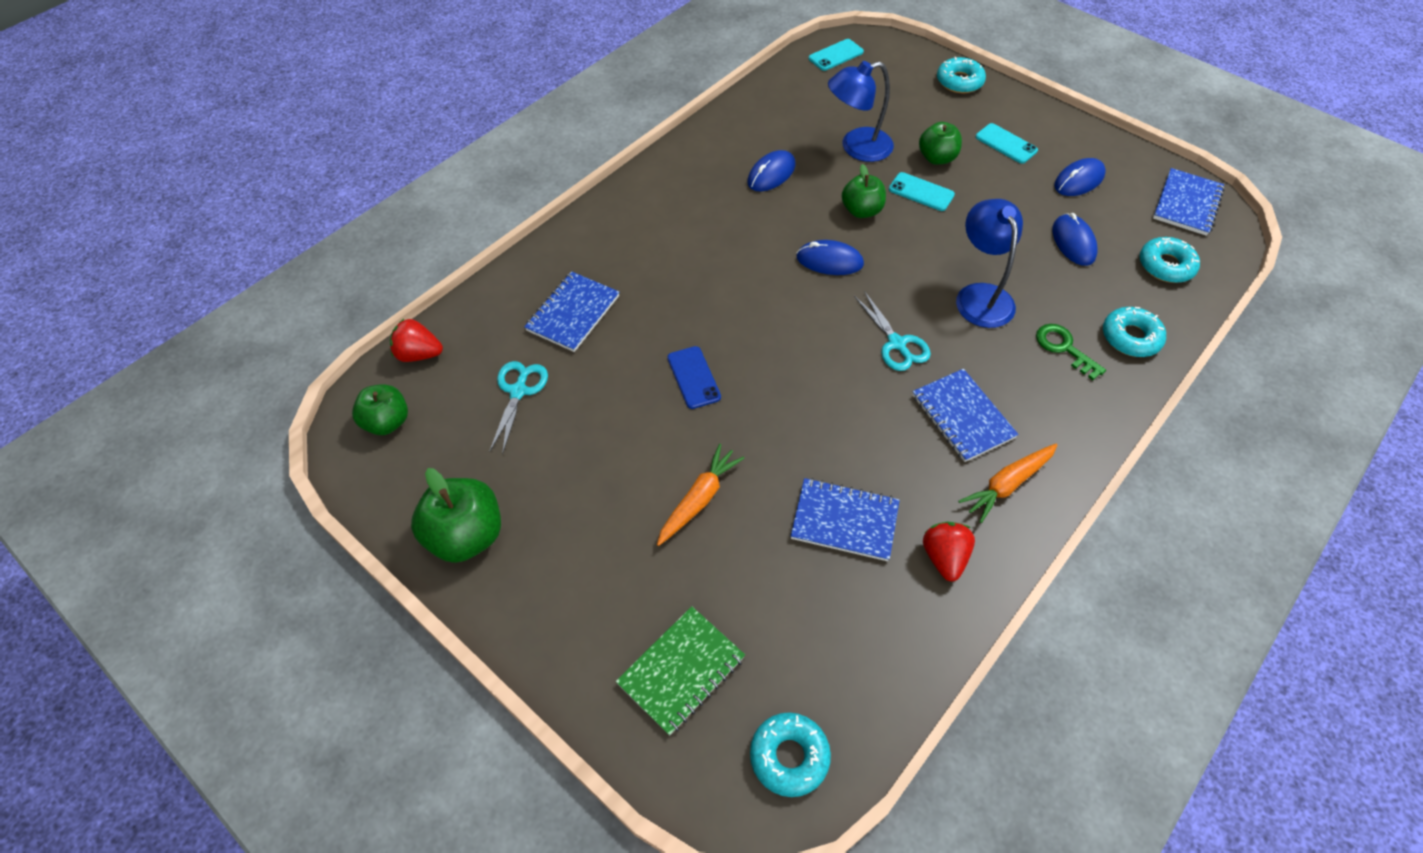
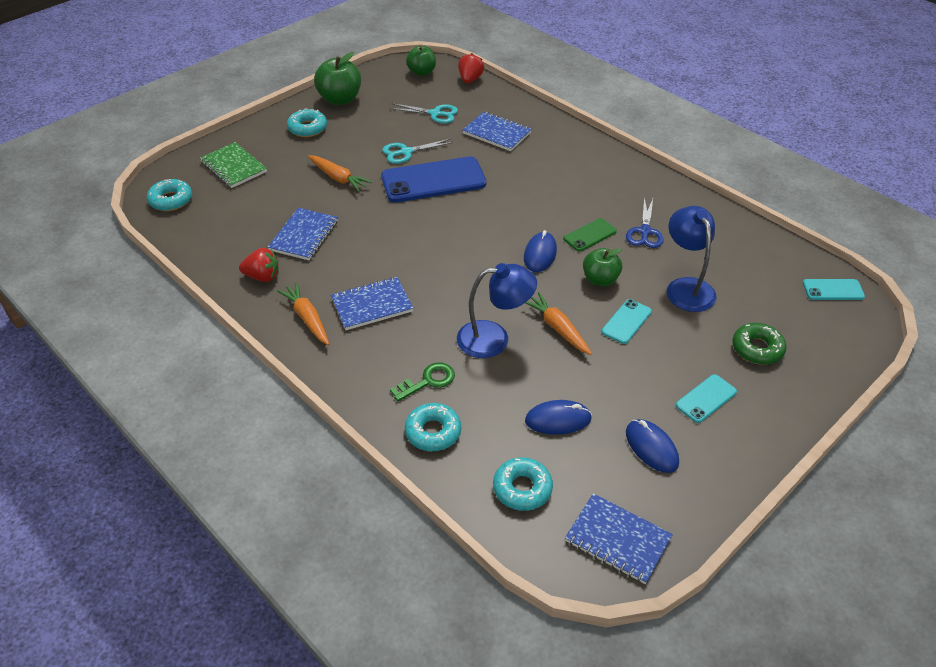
camera: 95 degrees right, 10 degrees down
blue phone [667,346,721,409] -> blue phone [381,156,486,203], size x2.03
blue mouse [747,150,796,191] -> blue scissors [626,197,664,248]
turquoise phone [808,39,864,71] -> turquoise phone turned 60 degrees counterclockwise [803,279,865,300]
turquoise scissors [854,291,931,371] -> turquoise scissors moved to [382,139,454,164]
green apple [919,122,962,165] -> none
turquoise donut [937,57,986,93] -> turquoise donut moved to [287,108,327,137]
none -> orange carrot [525,292,592,355]
none -> green phone [563,218,617,252]
none -> green donut [732,323,787,365]

